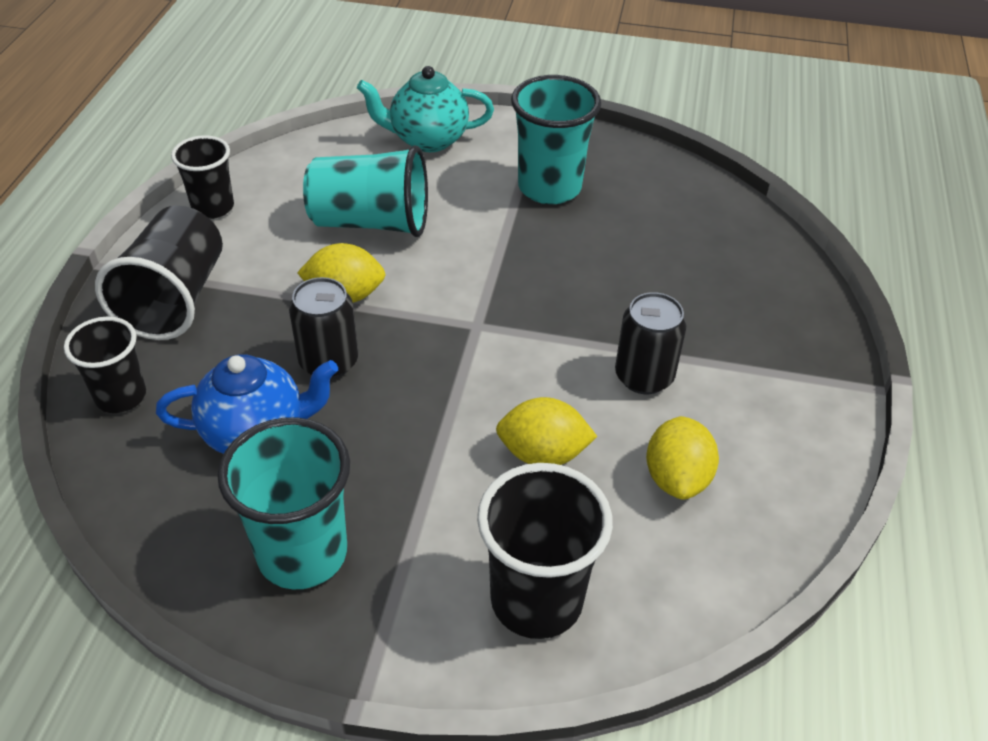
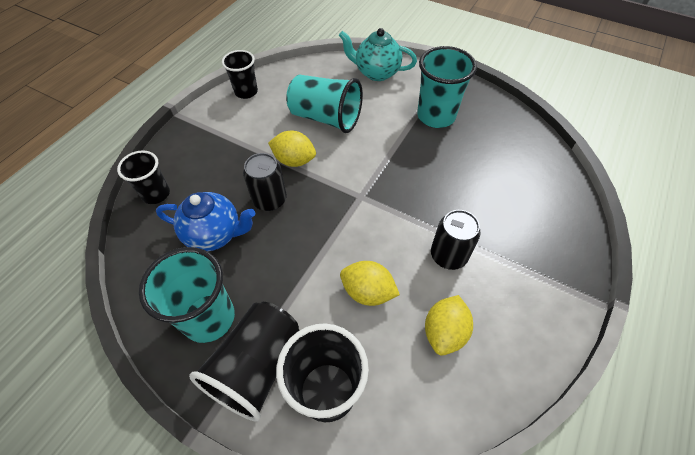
camera: 20 degrees right, 10 degrees up
black cup [95,205,223,340] -> black cup moved to [189,302,300,421]

